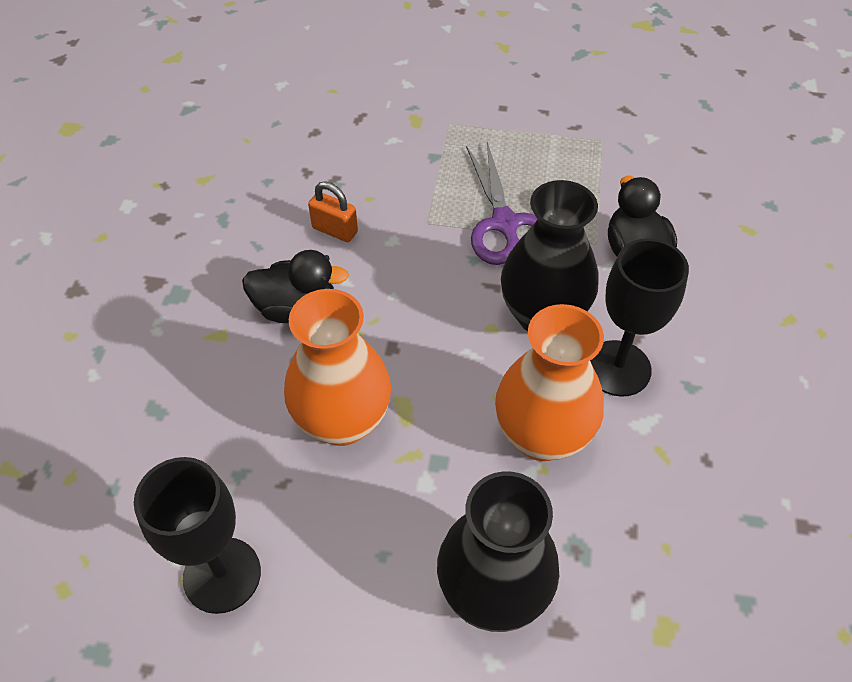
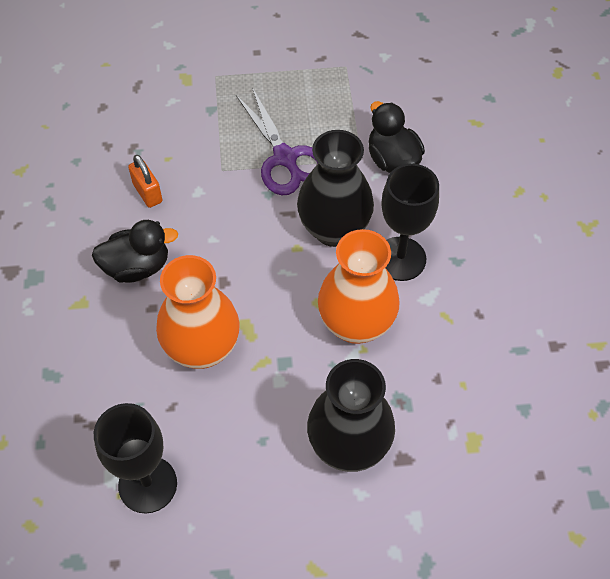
camera: 15 degrees left, 5 degrees up
orange padlock [308,181,358,242] -> orange padlock turned 45 degrees clockwise [128,155,162,208]

